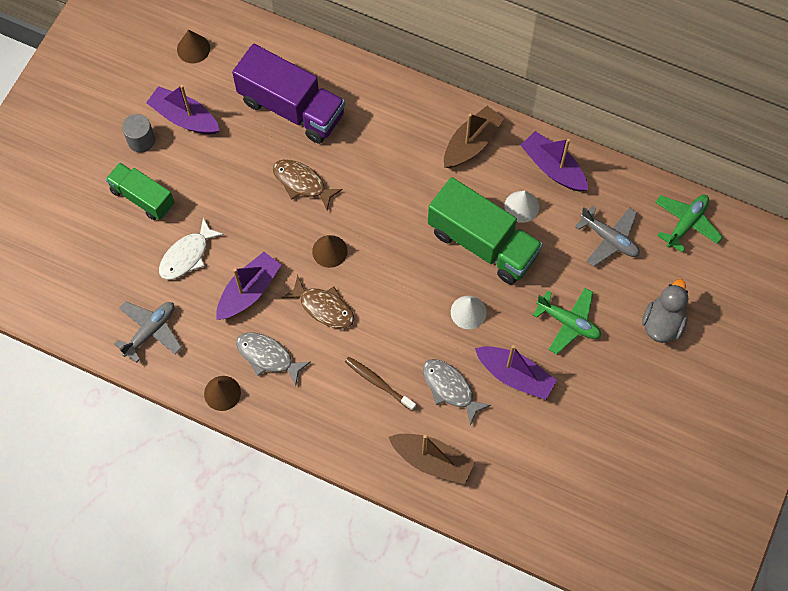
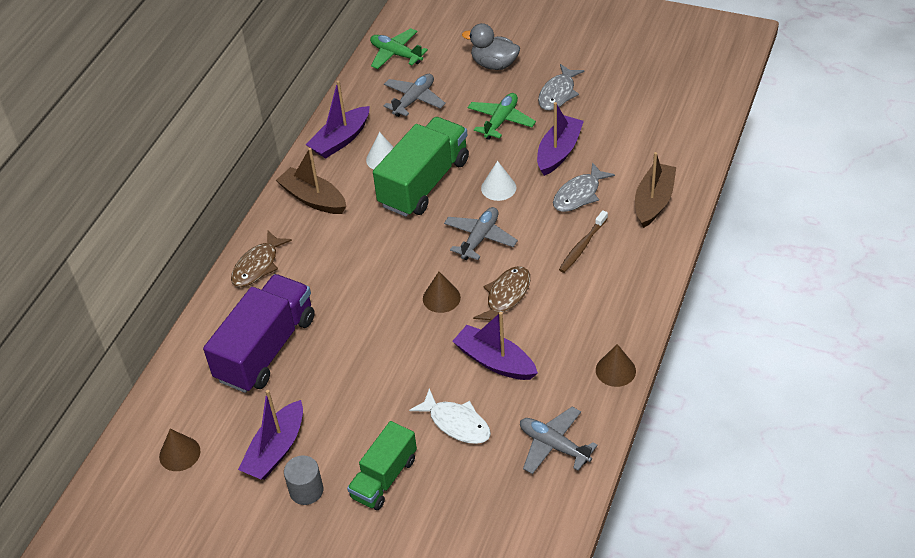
camera: 90 degrees left, 20 degrees down
grey fish [236,333,311,386] -> grey fish moved to [538,64,584,111]
brown fish [273,159,343,210] -> brown fish moved to [231,231,292,287]
none -> grey plane [444,207,518,260]

